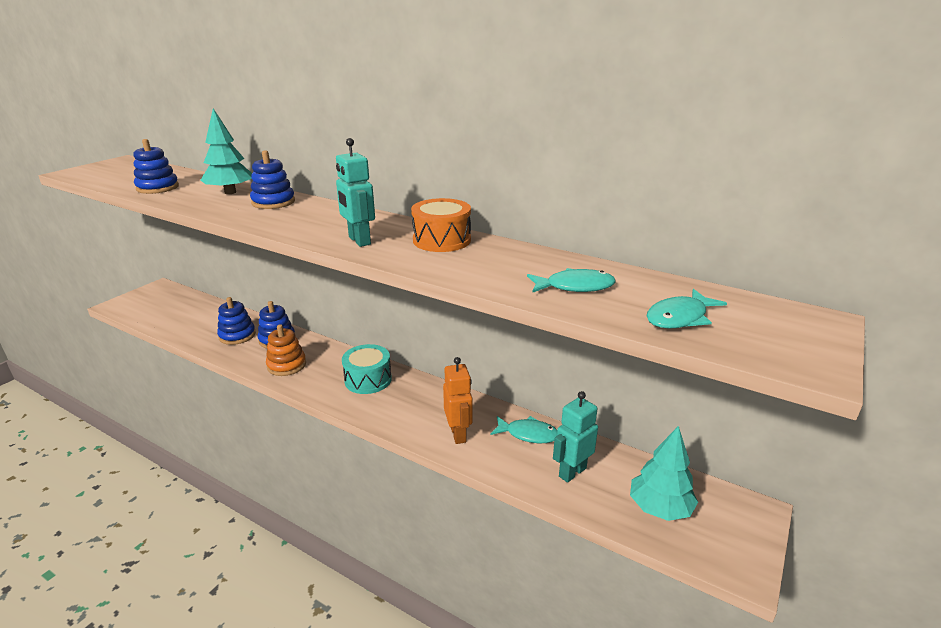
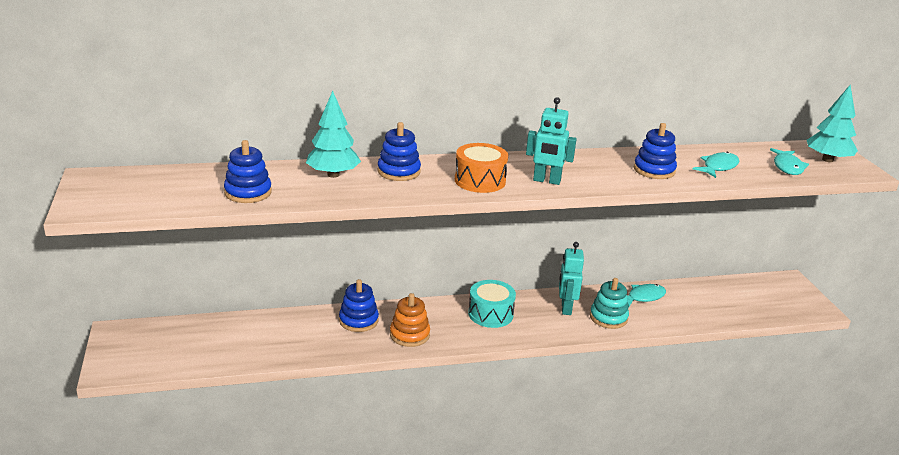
camera: 45 degrees left, 0 degrees up
blue stacking toy [217,297,256,345] -> blue stacking toy moved to [634,123,677,179]
orange drum [411,198,471,252] -> orange drum moved to [455,143,508,193]
orange robot [443,357,473,444] -> turquoise stacking toy [590,278,629,329]
turquoise robot [553,391,598,483] -> turquoise robot moved to [559,242,584,315]
turquoise tree [630,426,698,521] -> turquoise tree moved to [807,85,858,162]

